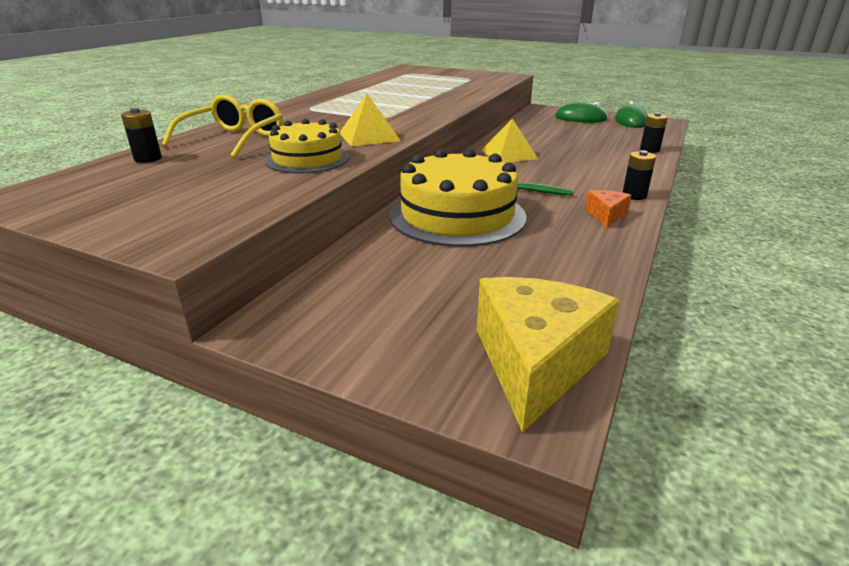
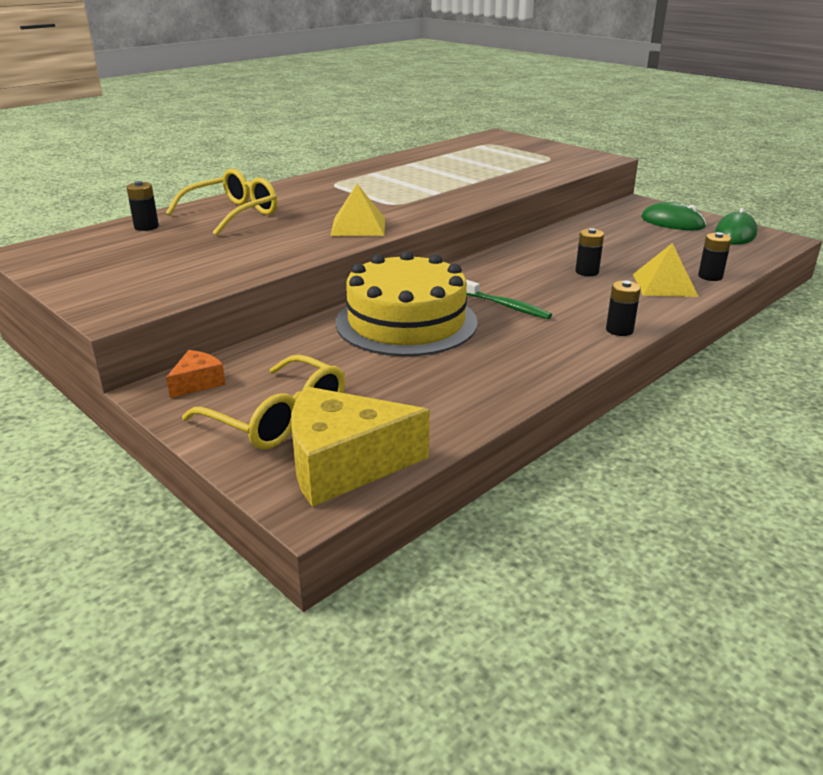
camera: 20 degrees right, 0 degrees up
yellow cake [265,119,349,174] -> none
yellow cheese [477,277,620,433] -> yellow cheese turned 135 degrees counterclockwise [291,386,430,507]
yellow pyramid [482,118,538,163] -> yellow pyramid moved to [633,243,698,297]
orange cheese [585,190,631,227] -> orange cheese moved to [166,350,226,398]
none -> yellow glasses [182,355,345,449]
none -> black battery [575,228,604,276]

